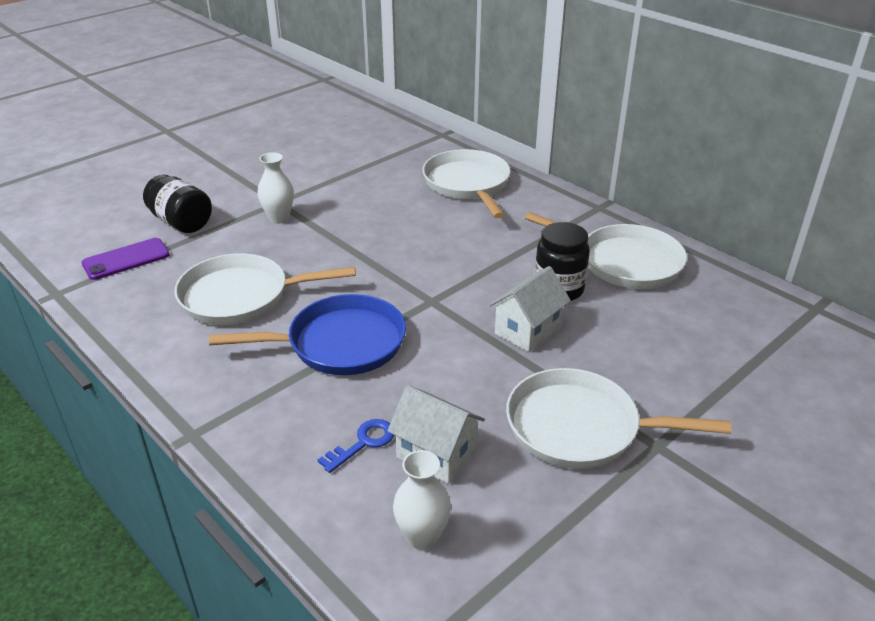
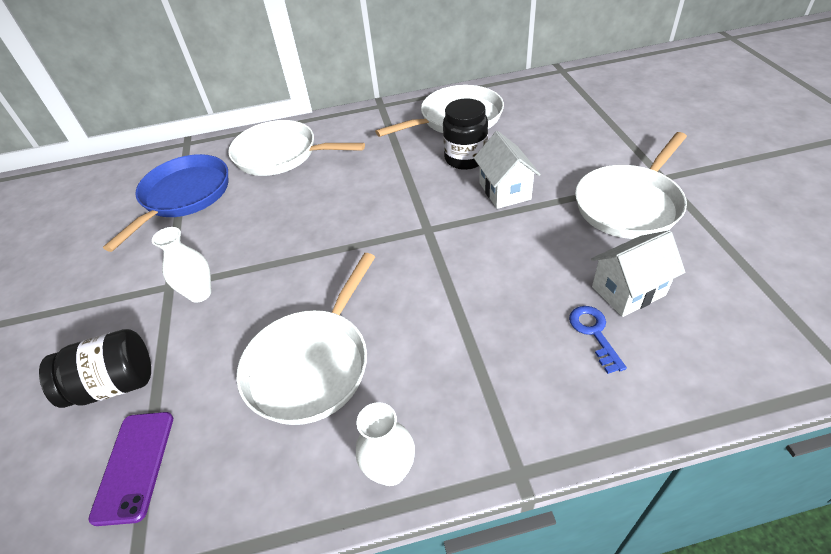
camera: 55 degrees left, 10 degrees up
blue pan [209,294,406,375] -> blue pan moved to [103,154,228,252]
white vase [393,450,451,550] -> white vase moved to [356,402,415,486]

